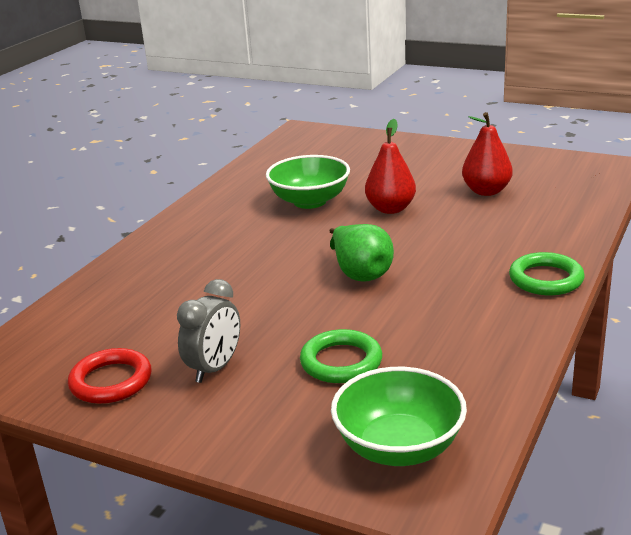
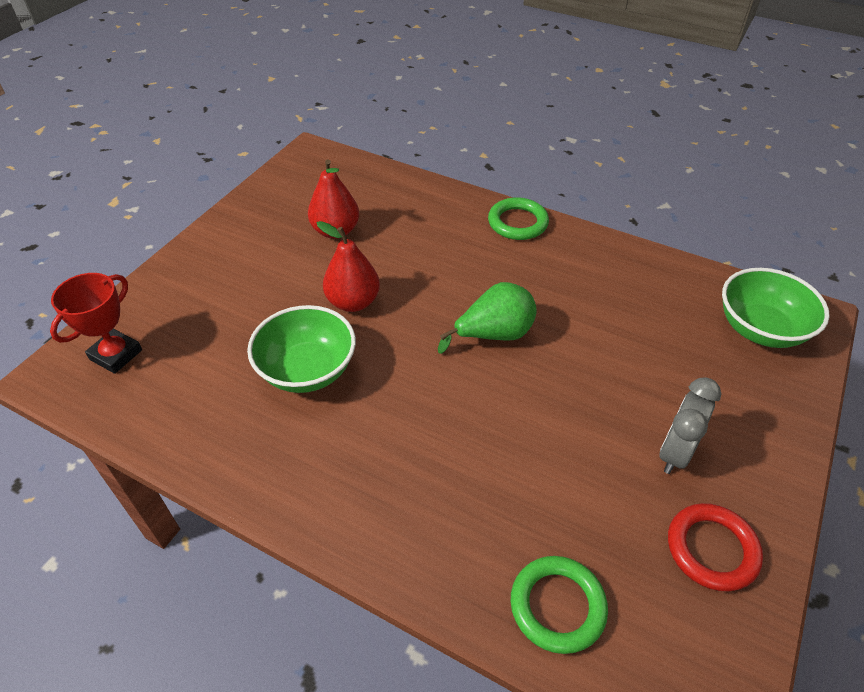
camera: 90 degrees left, 20 degrees up
grey clock [177,279,240,383] -> grey clock turned 90 degrees counterclockwise [659,377,721,474]
green ring [300,329,382,383] -> green ring moved to [511,556,608,654]
none -> red trophy [50,273,142,374]

